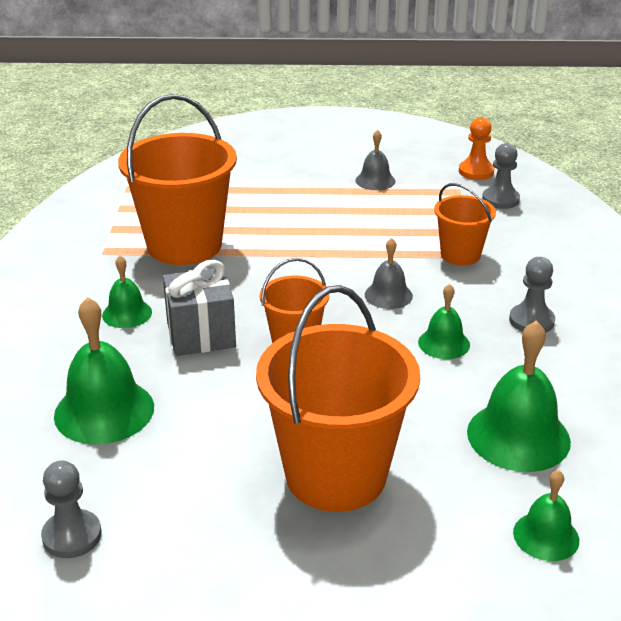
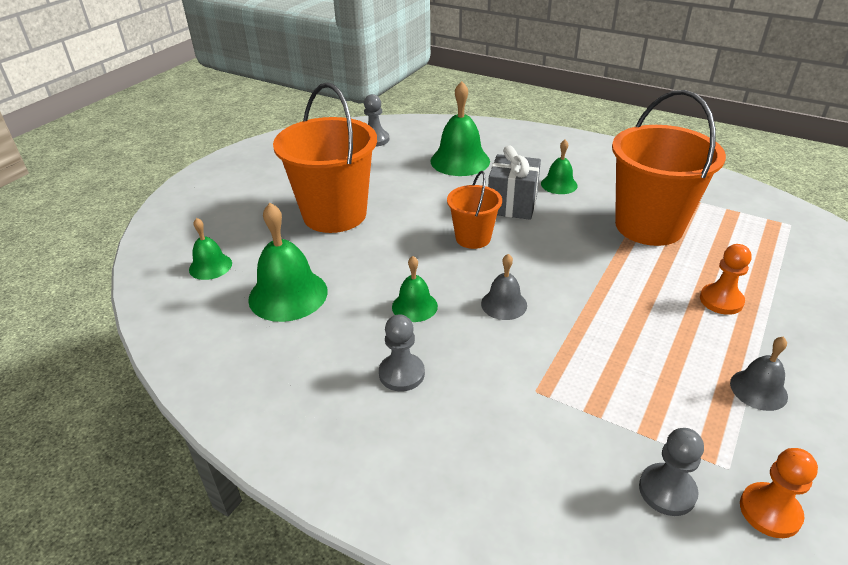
camera: 120 degrees right, 5 degrees up
orange bucket [434,183,496,265] -> none
none -> orange pawn [700,244,752,315]

